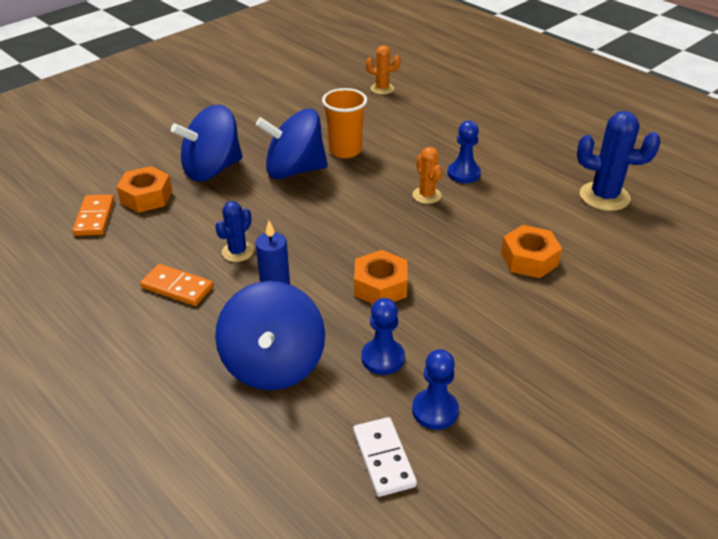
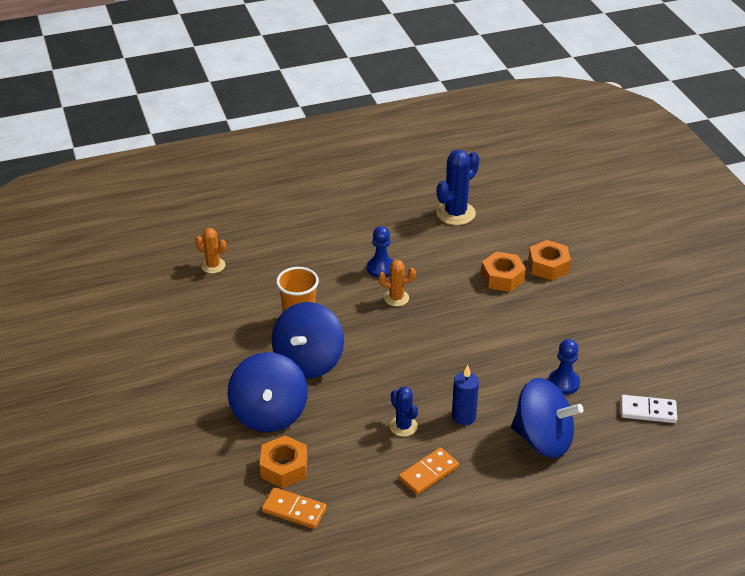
camera: 65 degrees left, 0 degrees up
orange nut [354,250,408,304] -> orange nut moved to [528,240,571,280]
orange cactus [366,45,401,95] -> orange cactus turned 75 degrees clockwise [195,228,226,274]
blue pawn [412,349,459,430] -> none

